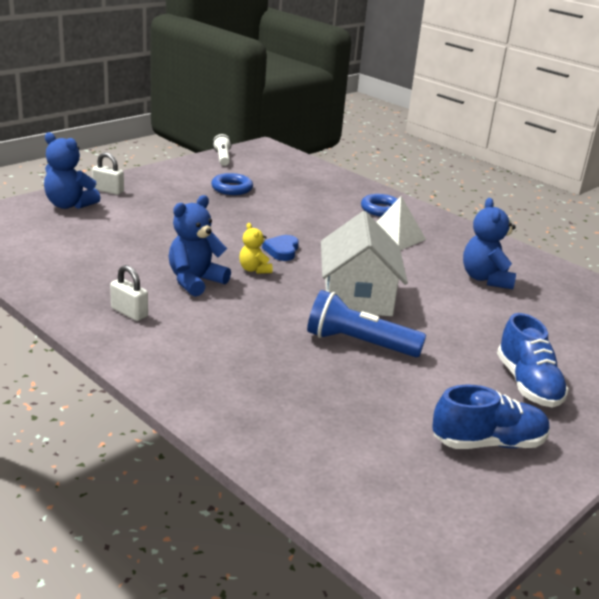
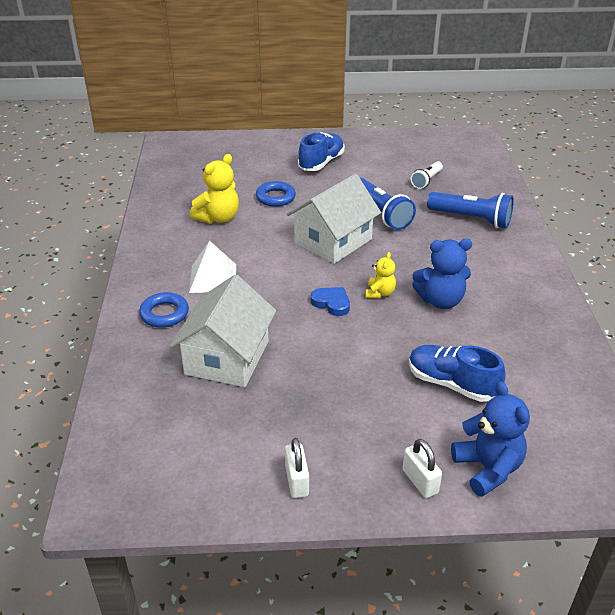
camera: 135 degrees left, 10 degrees up
white padlock [110,265,148,321] -> white padlock moved to [285,438,309,498]
blue ring [211,173,253,195] -> blue ring moved to [256,181,296,207]
white flashlight [213,134,232,166] -> white flashlight moved to [411,161,443,189]
blue heart [262,235,299,261] -> blue heart turned 105 degrees counterclockwise [311,287,350,316]
blue shoe [432,385,550,449] -> blue shoe moved to [409,345,506,402]
blue teddy bear [463,198,516,289] -> yellow teddy bear [190,154,239,224]
none -> white house [170,274,276,387]
none -> blue flashlight [427,192,514,228]

